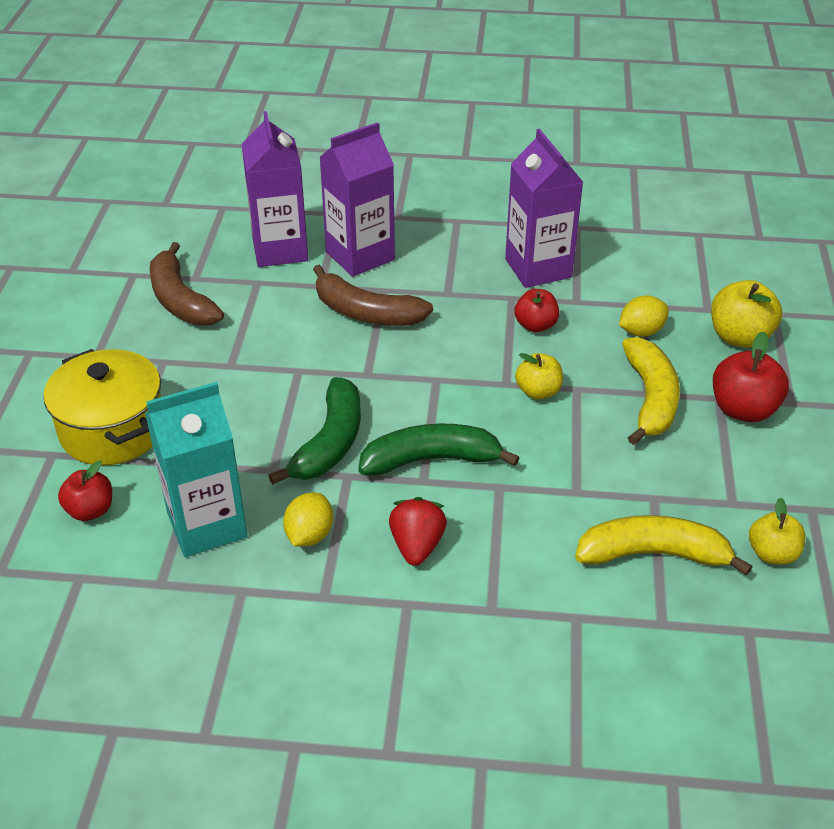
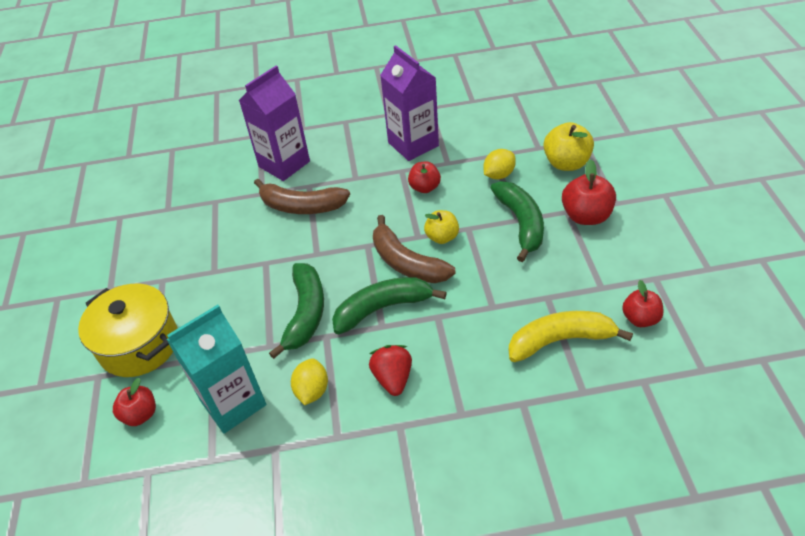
camera: 10 degrees left, 5 degrees up
brown banana [150,242,224,325] -> brown banana moved to [373,215,455,283]
purple carton [242,111,308,267] -> none
yellow banana [622,337,680,445] -> green banana [491,181,544,262]
yellow apple [749,498,806,565] -> red apple [622,280,664,327]

